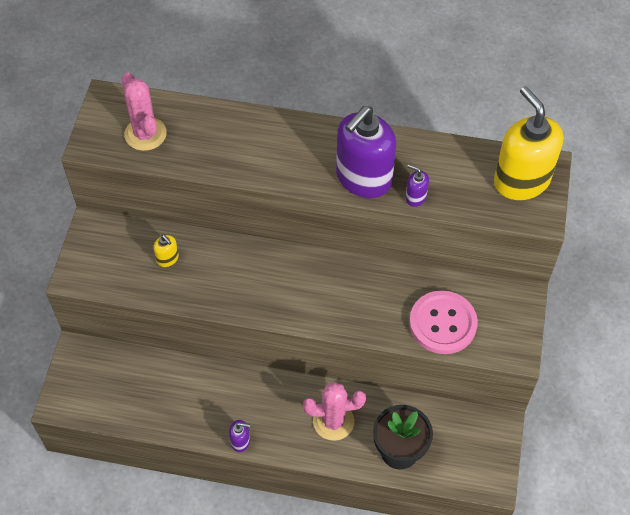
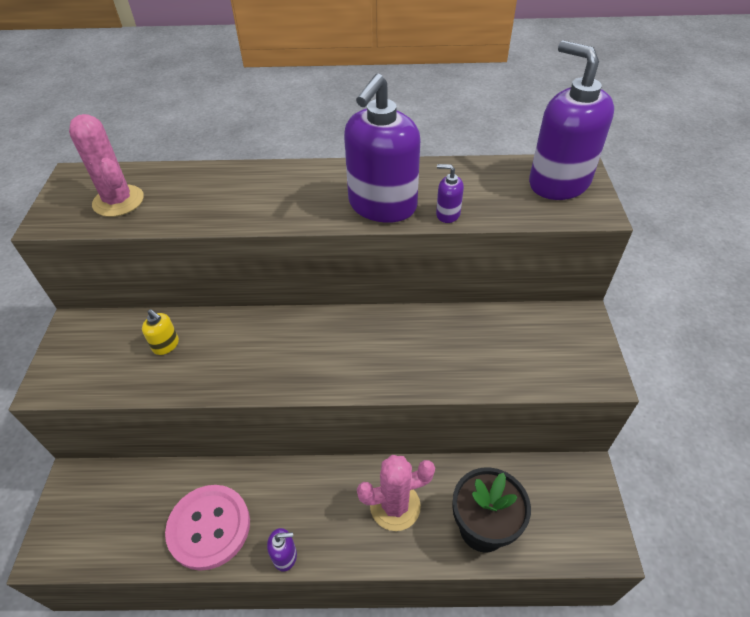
camera: 10 degrees left, 10 degrees down
pink button [409,290,478,354] -> pink button moved to [165,485,250,571]
yellow soap dispenser [494,86,563,200] -> purple soap dispenser [529,40,614,200]

